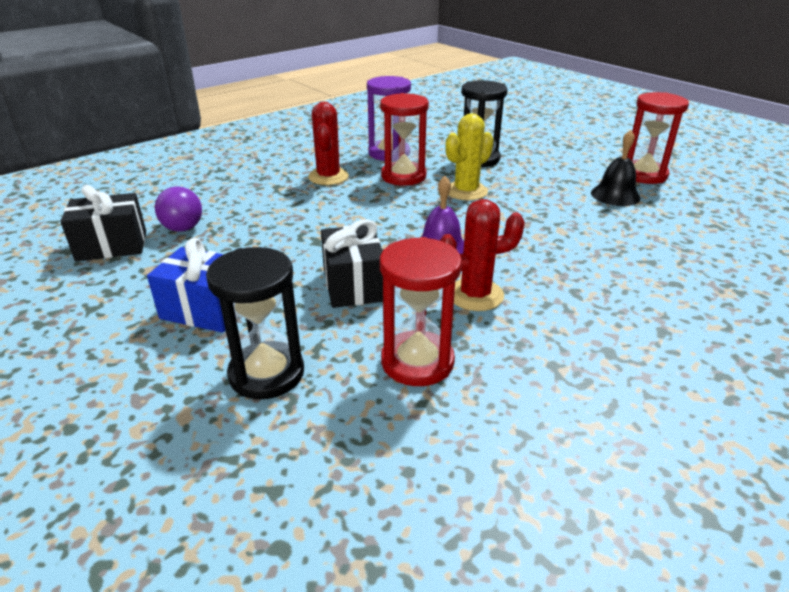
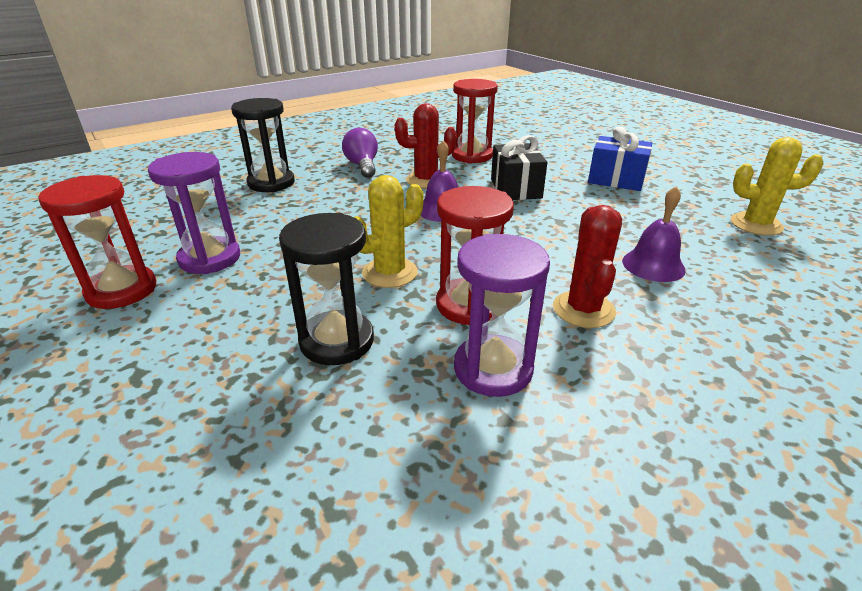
camera: 175 degrees left, 0 degrees up
black gift [60,185,146,261] -> yellow cactus [730,137,824,236]
purple light bulb [155,186,202,232] -> purple light bulb moved to [342,128,378,178]
black hourglass [206,247,304,399] -> black hourglass moved to [231,98,295,192]
black bell [591,130,641,206] -> purple hourglass [148,152,240,274]
none -> purple bell [622,186,686,282]

